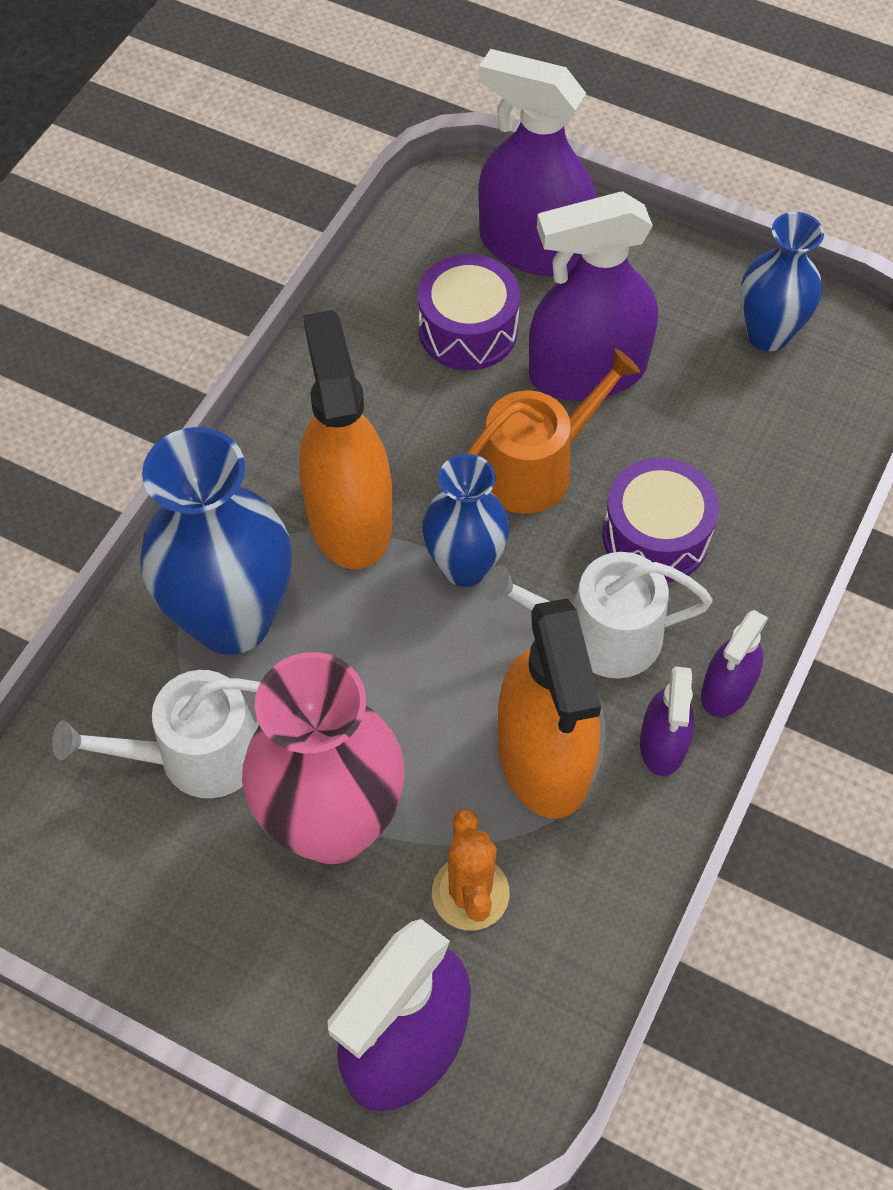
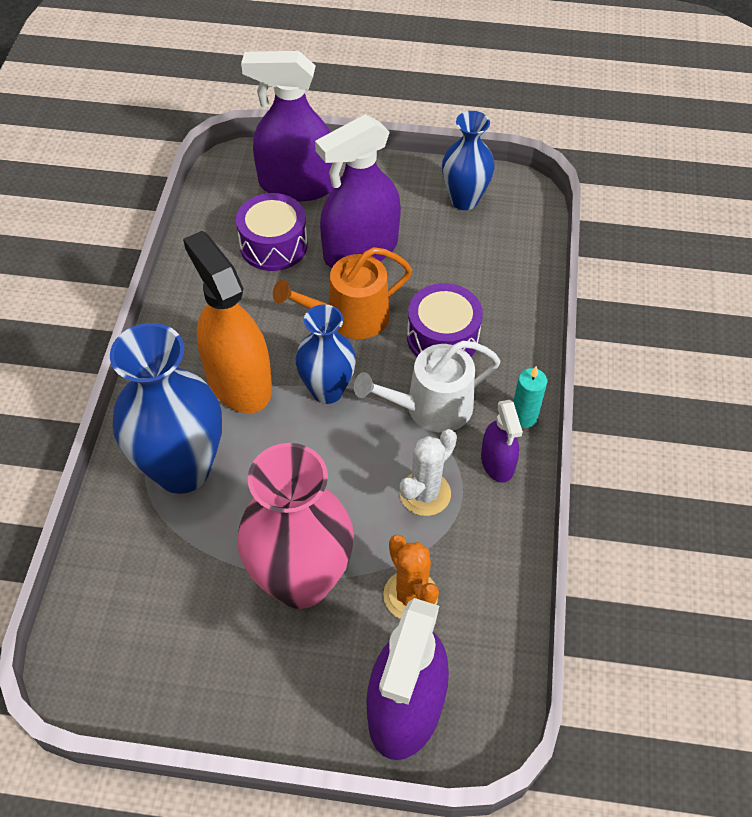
camera: 20 degrees left, 5 degrees down
white watering can [52,670,261,798] -> none
orange watering can [467,348,640,514] -> orange watering can turned 150 degrees counterclockwise [273,247,412,339]
orange spray bottle [498,598,601,819] -> white cactus [400,429,457,516]
purple spray bottle [701,610,768,717] -> turquoise candle [513,366,547,428]

